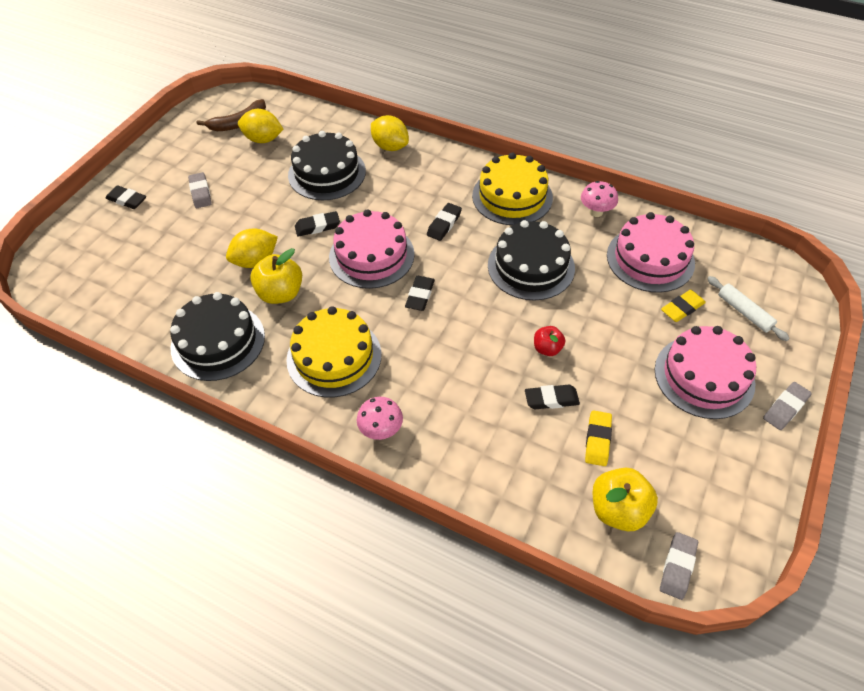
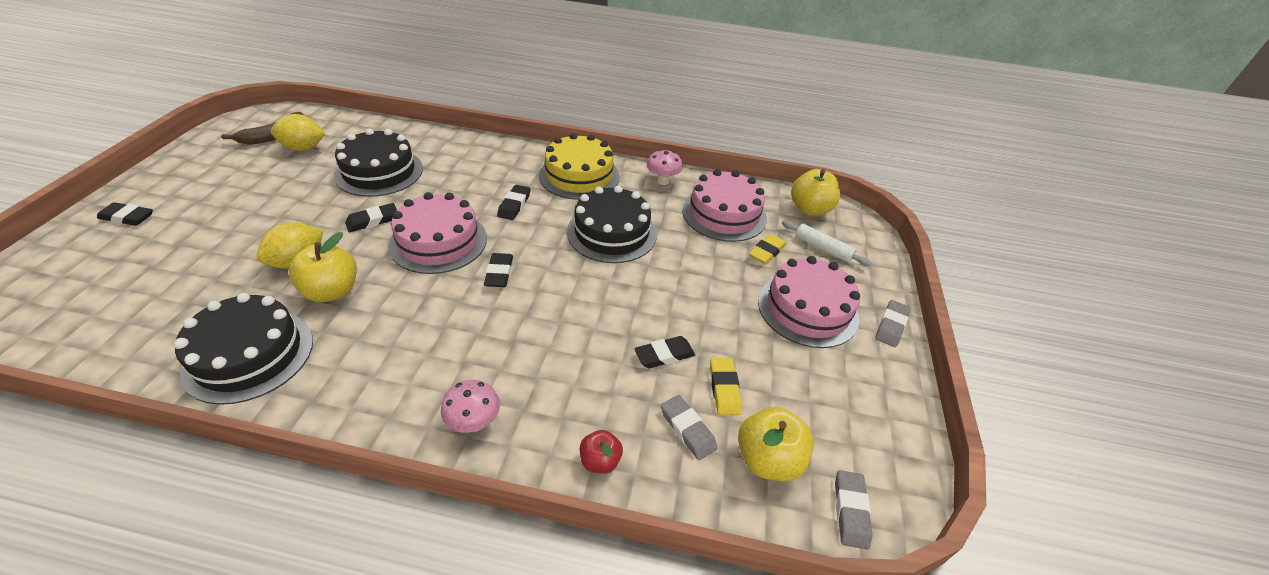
camera: 20 degrees left, 10 degrees down
grey eraser [188,172,212,208] -> grey eraser moved to [661,395,717,460]
yellow cake [286,306,382,398] -> none
yellow lemon [371,115,409,151] -> none
red apple [534,326,565,356] -> red apple moved to [580,430,623,474]
none -> yellow apple [791,169,840,216]

